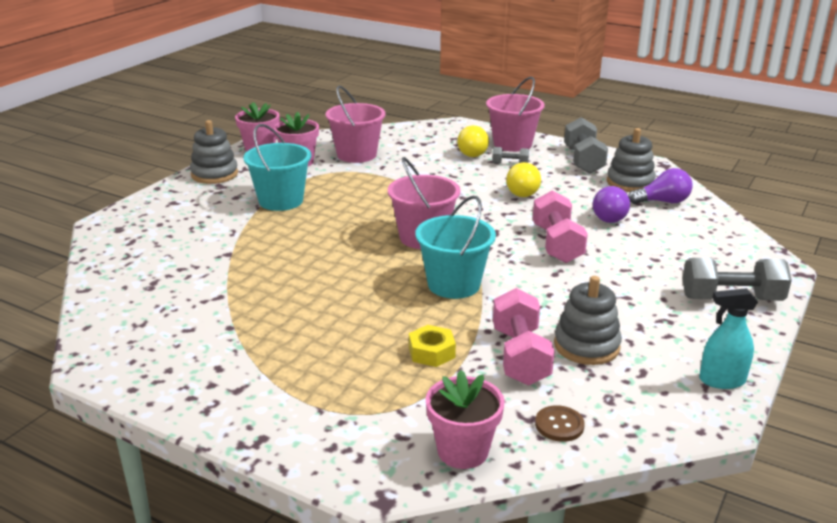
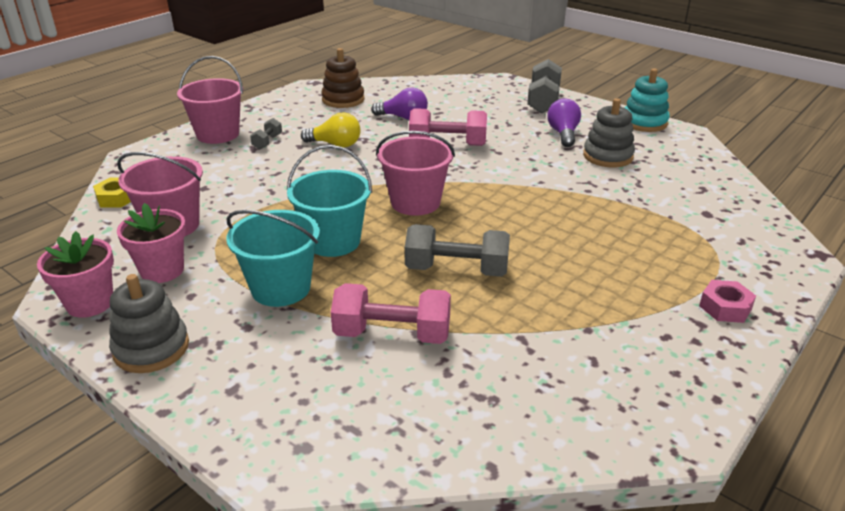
camera: 80 degrees left, 5 degrees up
yellow nut [409,325,456,367] -> yellow nut moved to [93,178,131,208]
turquoise bucket [415,196,496,299] -> turquoise bucket moved to [287,145,372,257]
pink flower pot [426,370,505,469] -> none
yellow light bulb [457,125,489,157] -> none
pink dumbbell [493,288,555,385] -> pink dumbbell moved to [331,283,451,344]
brown button [535,405,585,442] -> none
grey dumbbell [564,117,608,174] -> grey dumbbell moved to [405,224,510,277]
grey stacking toy [607,128,656,192] -> brown stacking toy [321,48,364,108]
purple light bulb [628,168,692,204] -> purple light bulb moved to [547,98,581,147]
turquoise spray bottle [699,288,758,389] -> turquoise stacking toy [625,68,670,132]
none -> pink nut [699,280,756,323]

